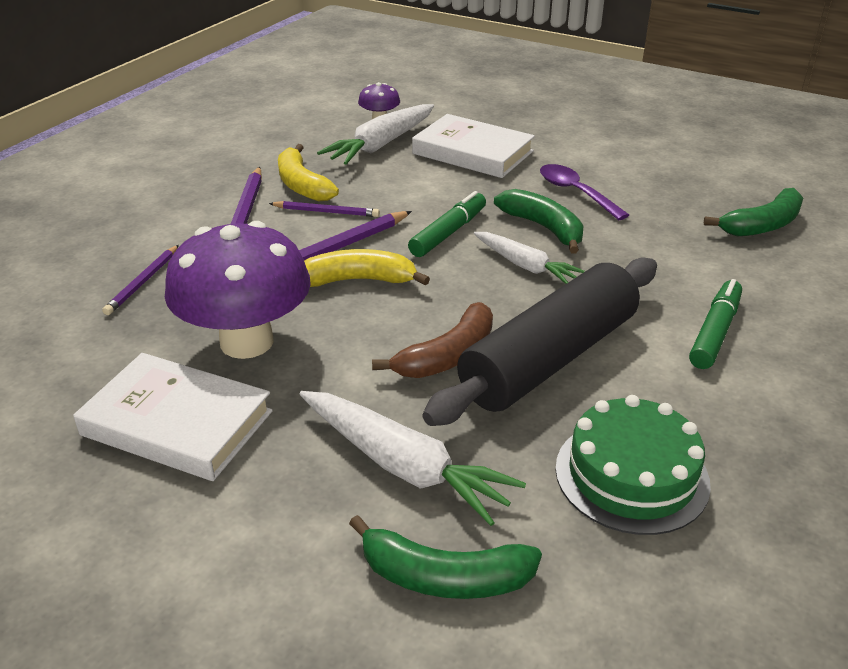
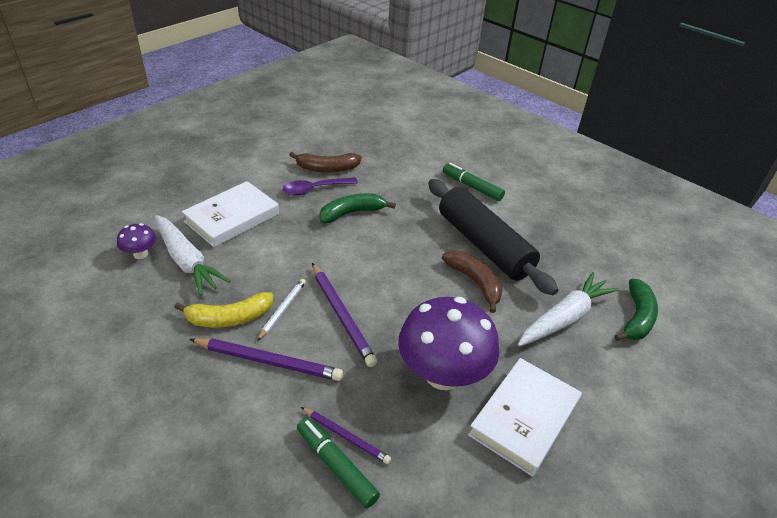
camera: 80 degrees left, 5 degrees up
purple pencil [269,201,380,217] -> white pencil [257,279,306,341]
yellow banana [304,249,430,287] -> none
green marker [408,191,486,257] -> green marker moved to [297,417,380,508]
white carrot [474,232,585,284] -> none
green cake [555,395,711,535] -> none
green banana [704,188,803,236] -> none
none -> brown banana [289,152,362,173]

